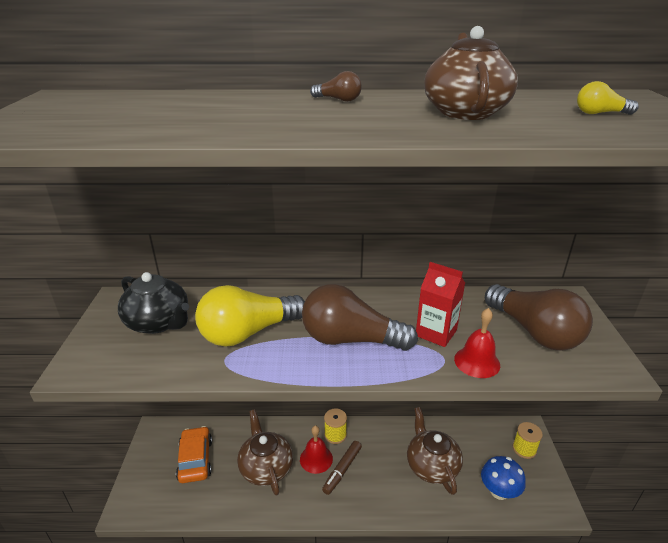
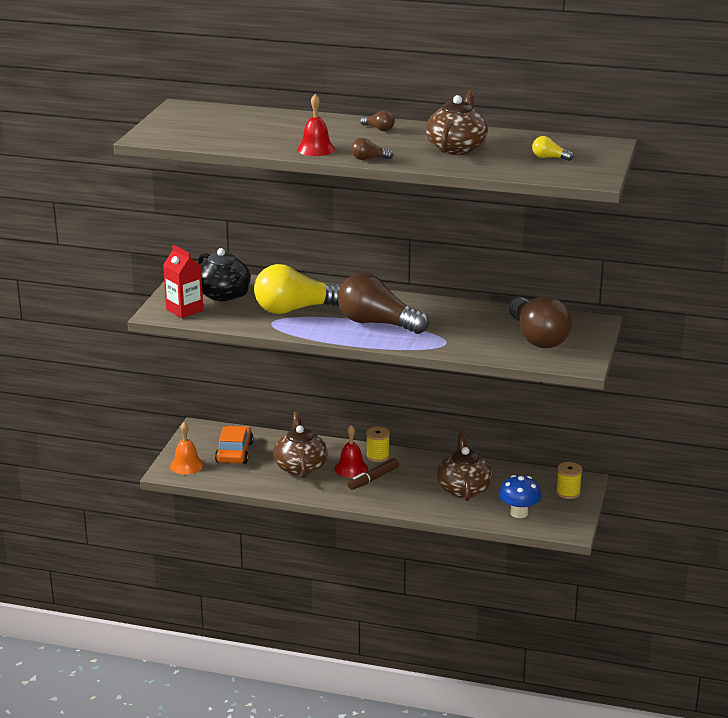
camera: 15 degrees right, 5 degrees down
red carton [416,262,465,347] -> red carton moved to [163,245,203,318]
red bell [454,308,500,378] -> red bell moved to [297,94,335,156]
none -> orange bell [170,422,204,474]
none -> brown light bulb [351,138,393,160]

